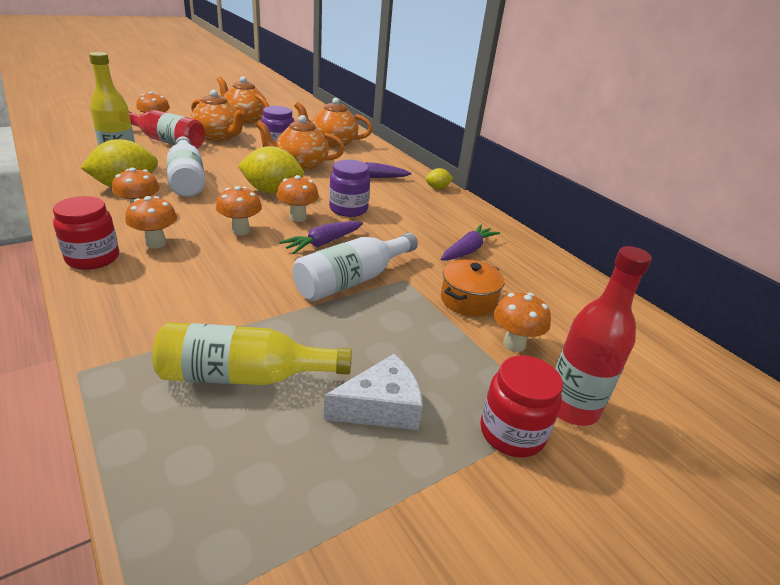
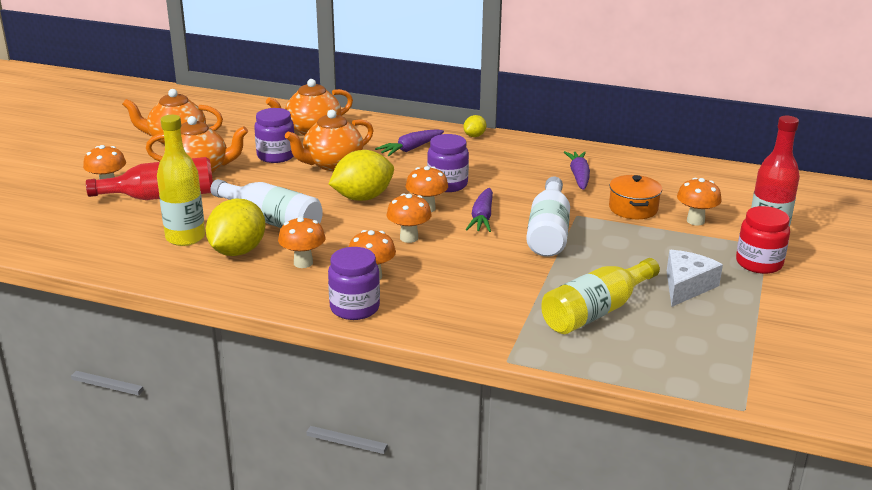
camera: 35 degrees left, 5 degrees down
red jar [53,196,119,270] -> purple jar [328,247,380,320]

